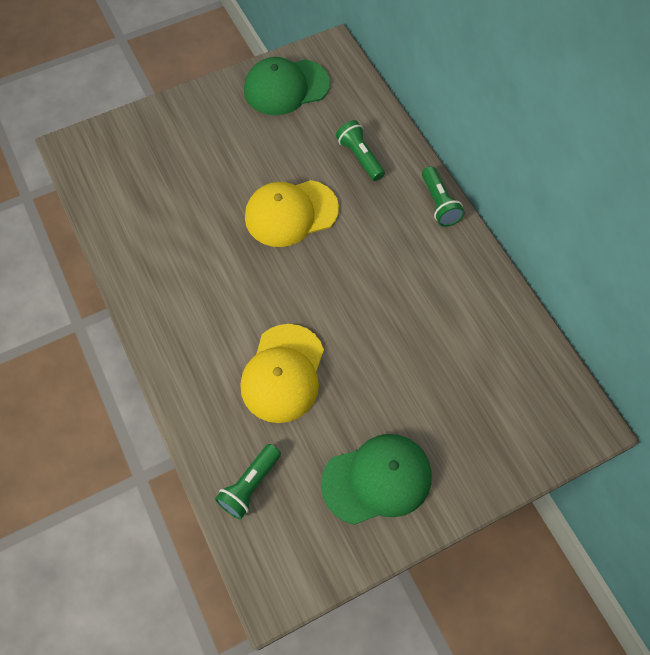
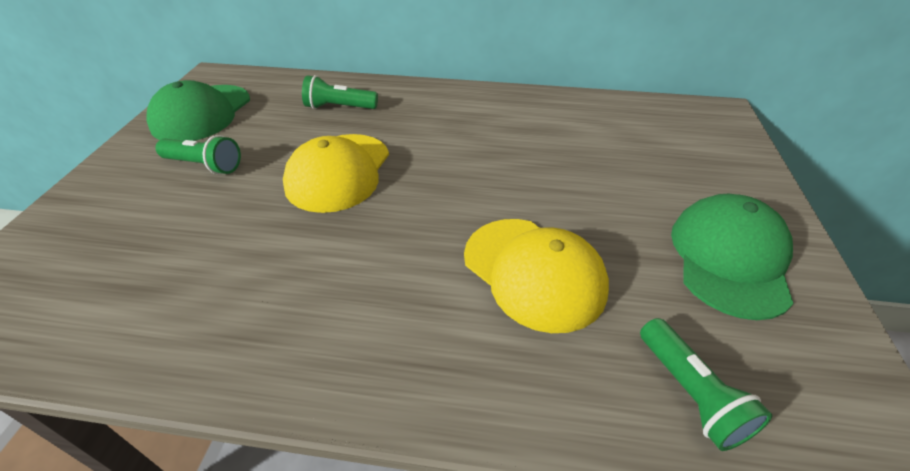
camera: 55 degrees left, 20 degrees down
green flashlight [422,166,465,227] -> green flashlight moved to [155,135,241,174]

